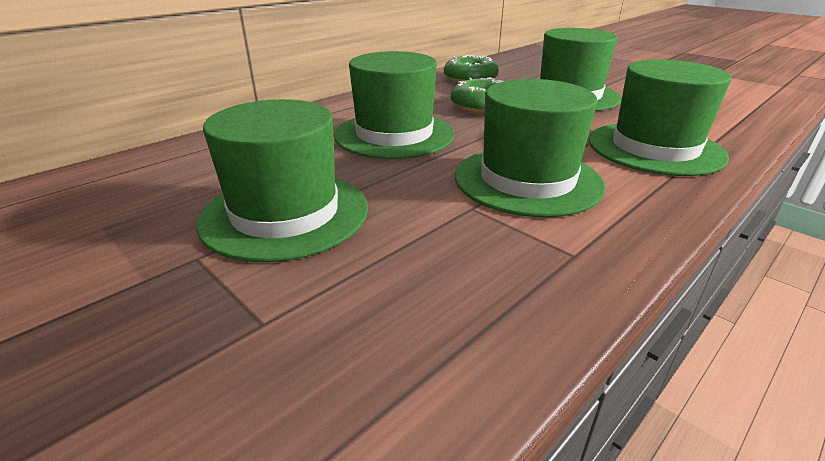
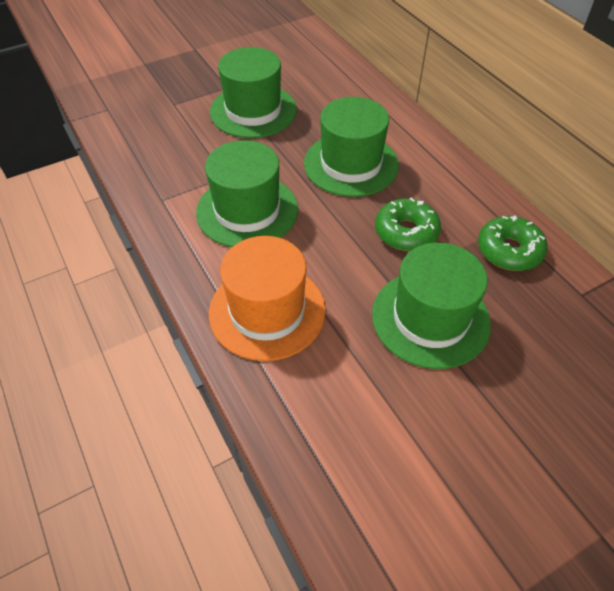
camera: 105 degrees right, 20 degrees up
green hat [588,59,732,176] -> orange hat [209,236,326,361]

